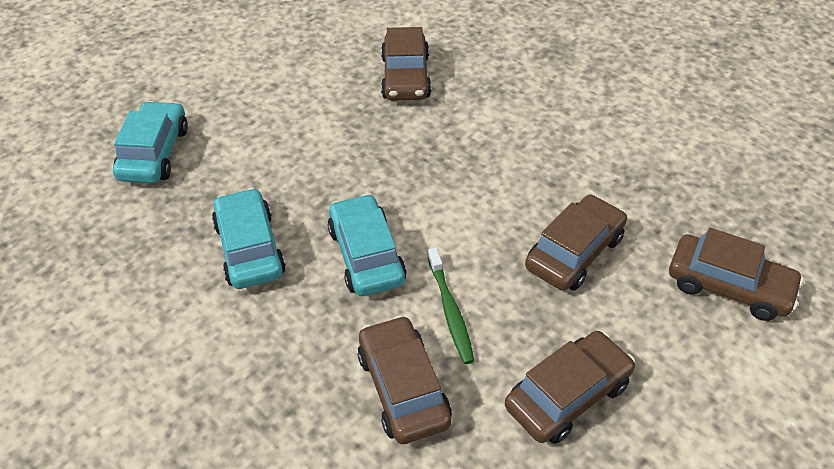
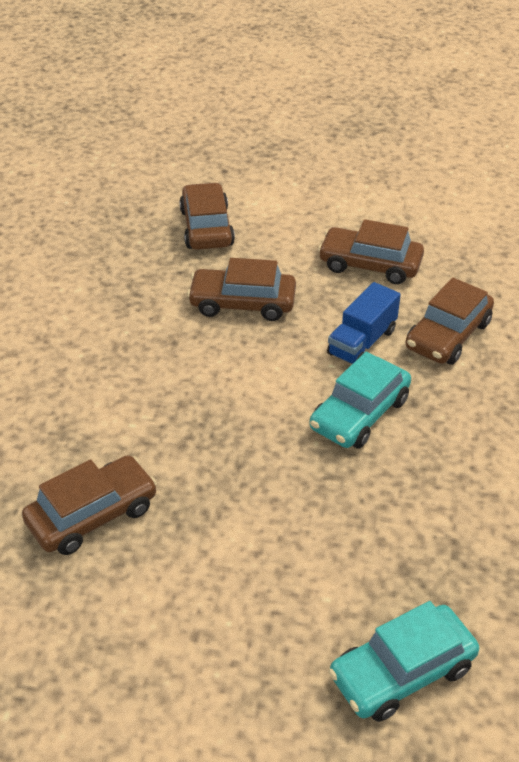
camera: 125 degrees left, 5 degrees down
turquoise car [212,188,286,289] -> none
green toothbrush [428,248,474,364] -> blue truck [327,282,401,364]

